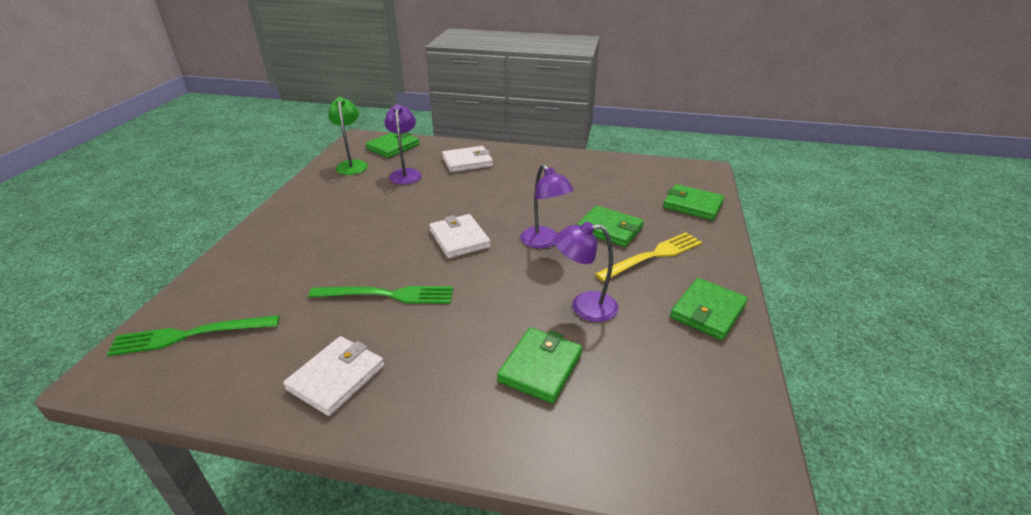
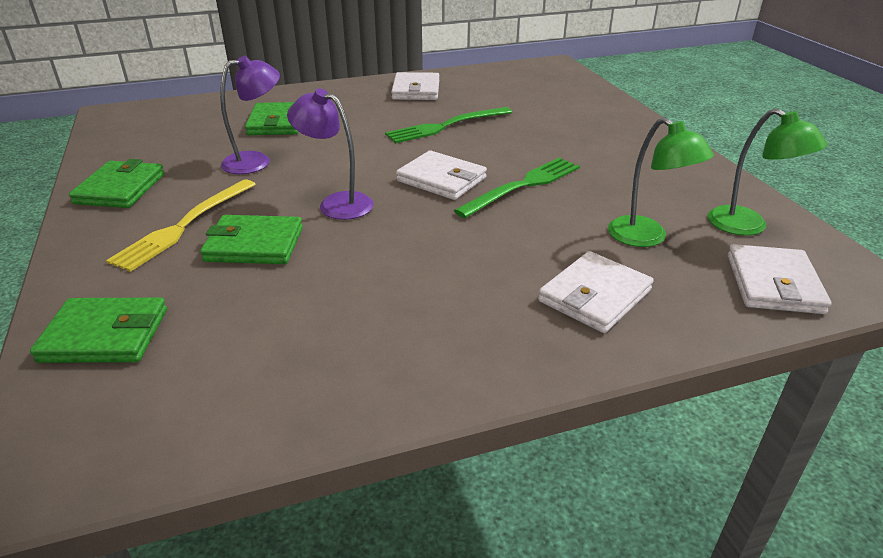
camera: 150 degrees right, 0 degrees up
green fork [106,315,279,356] -> green fork moved to [454,158,580,218]
green wallet [365,132,419,158] -> white wallet [728,244,832,314]
purple lamp [384,104,422,185] -> green lamp [608,117,714,247]

